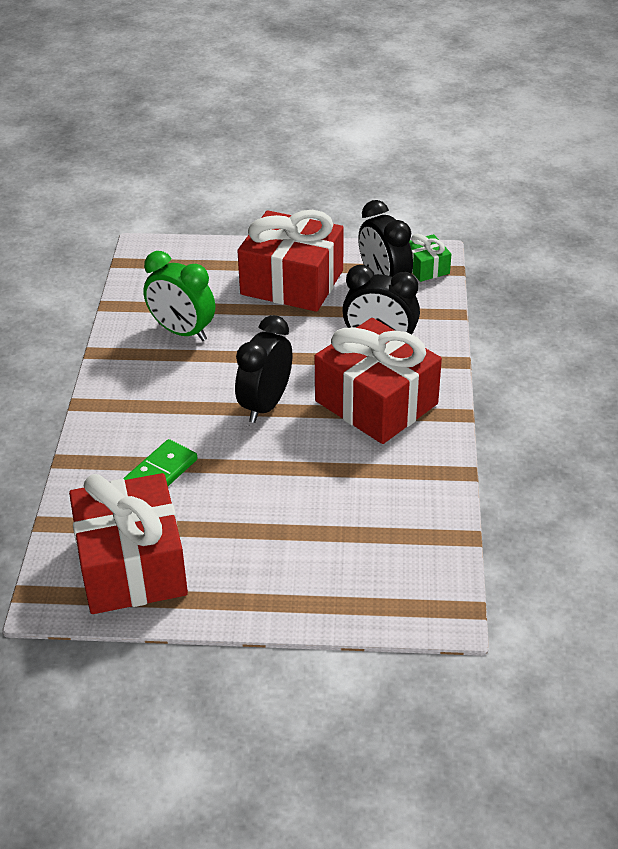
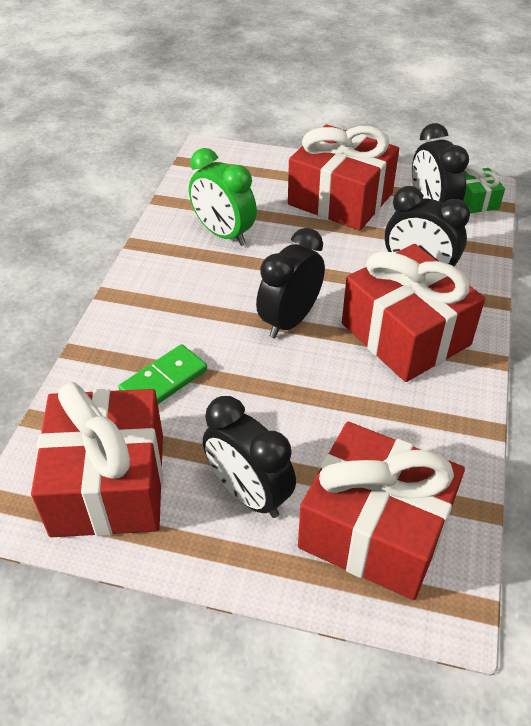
camera: 10 degrees right, 5 degrees up
none -> black clock [203,396,296,518]
none -> red gift [298,422,465,600]

